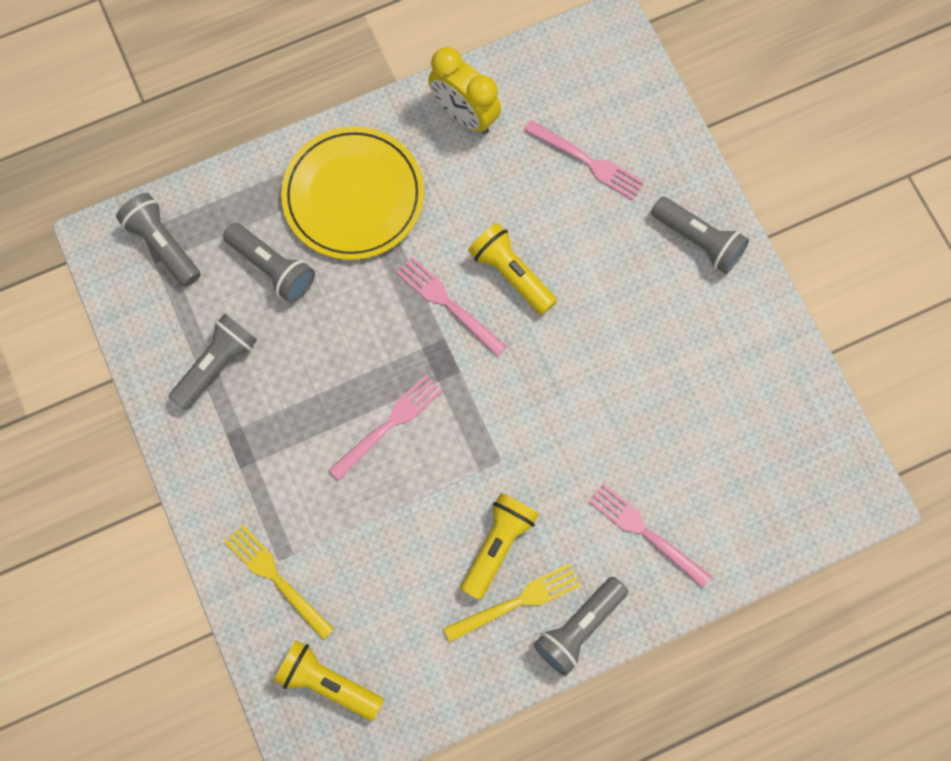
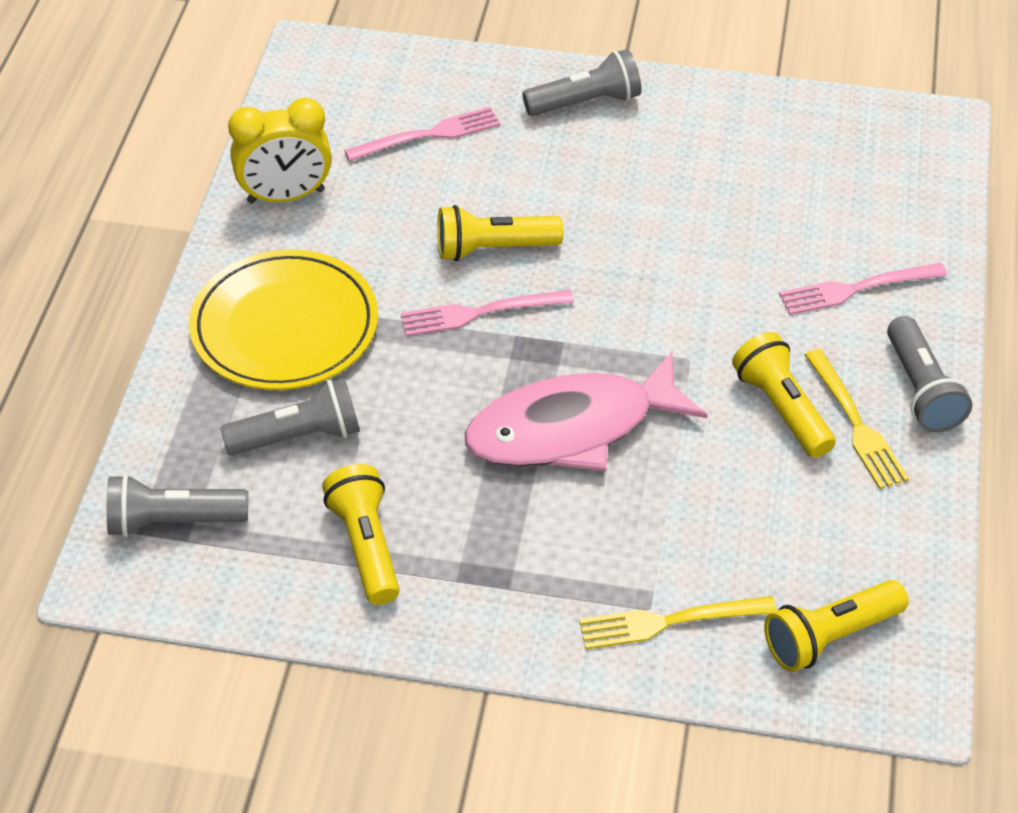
camera: 55 degrees left, 25 degrees down
grey flashlight [169,313,257,410] -> yellow flashlight [322,464,400,605]
pink fork [329,374,443,481] -> pink fish [465,352,708,471]
yellow fork [443,564,581,643] -> yellow fork turned 150 degrees clockwise [804,349,909,489]

